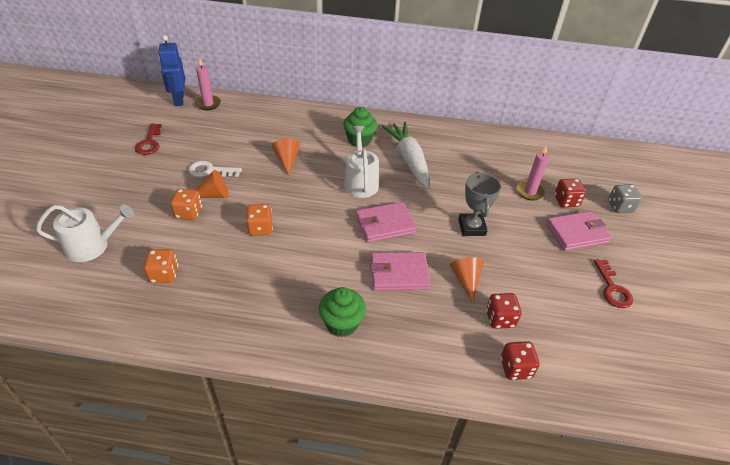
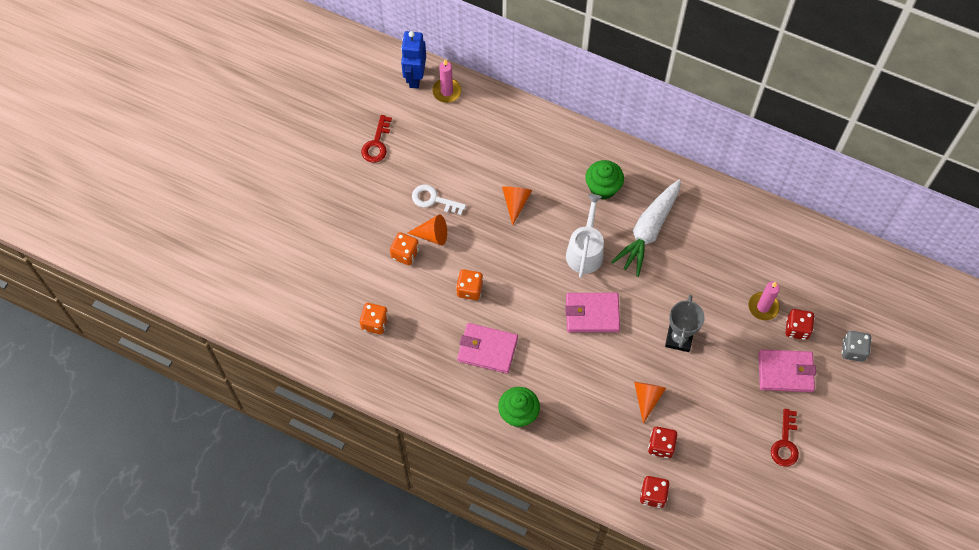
camera: 20 degrees right, 20 degrees up
white watering can [36,205,134,262] -> none
pink wallet [370,252,430,291] -> pink wallet moved to [457,323,518,374]
white carrot [381,122,430,189] -> white carrot turned 150 degrees counterclockwise [611,179,681,277]

